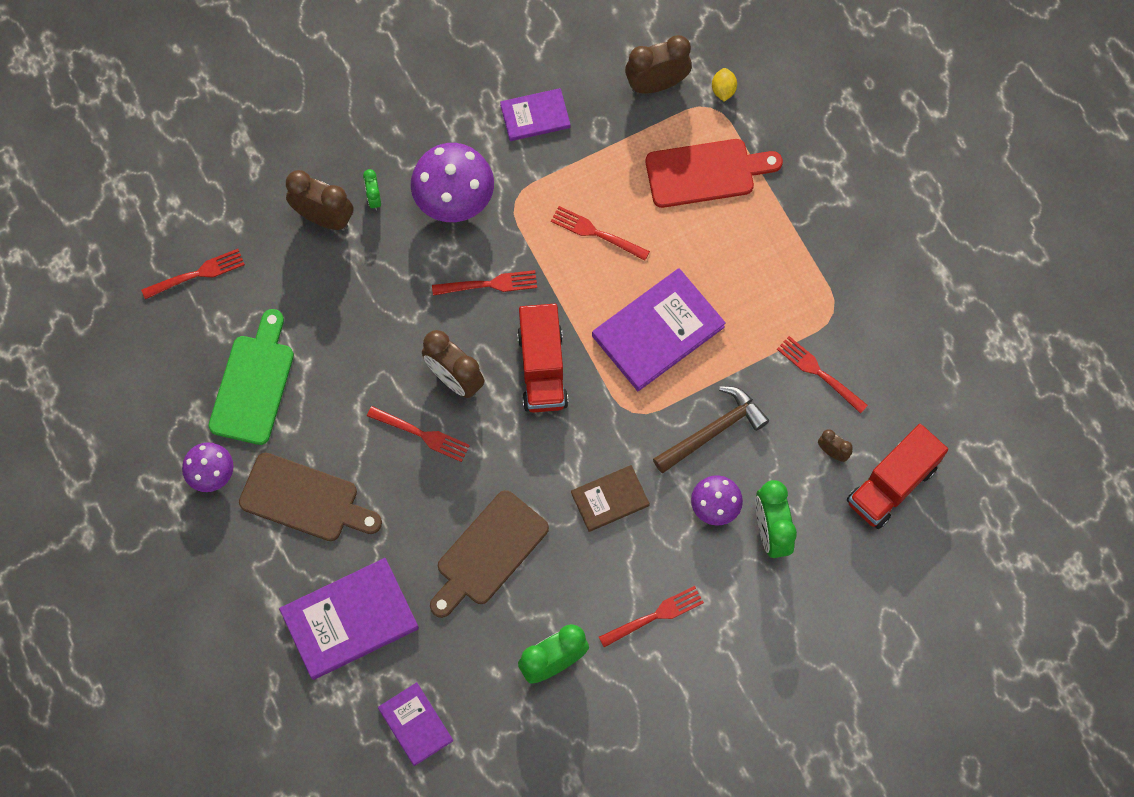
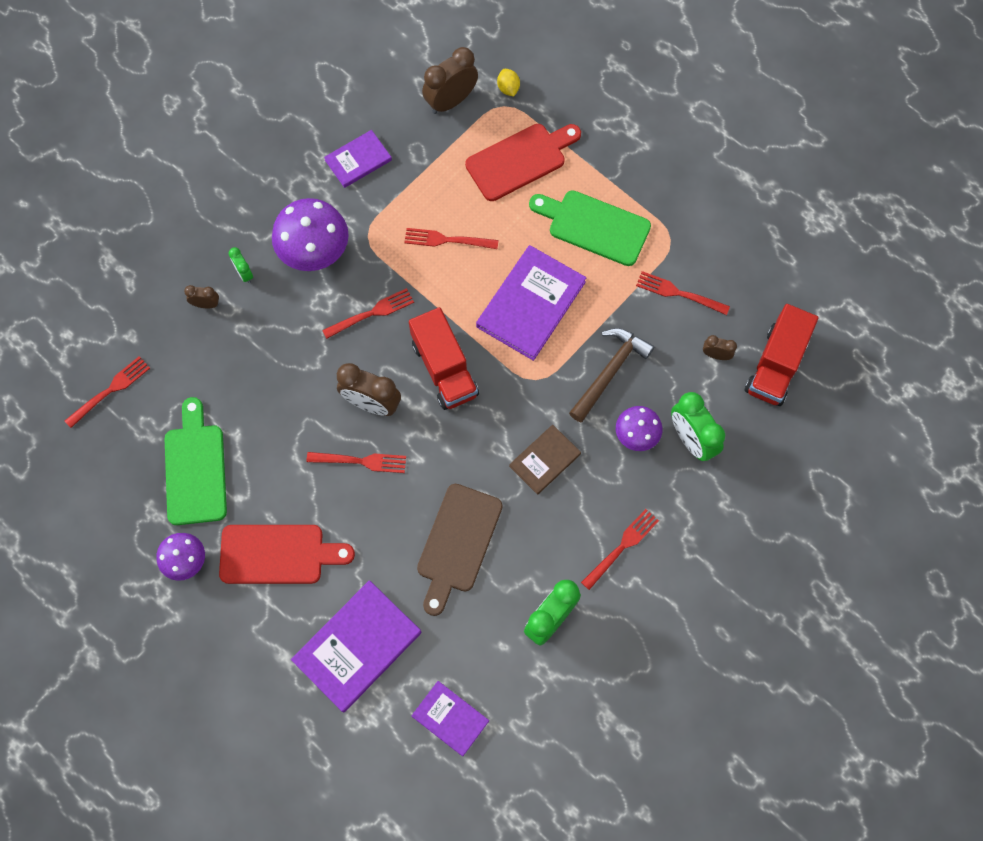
camera: 20 degrees left, 0 degrees up
brown cutting board [239,453,382,541] -> red cutting board [219,525,355,584]
brown clock [286,170,353,230] -> brown clock [184,285,219,308], size x0.51
none -> green cutting board [529,190,651,266]

